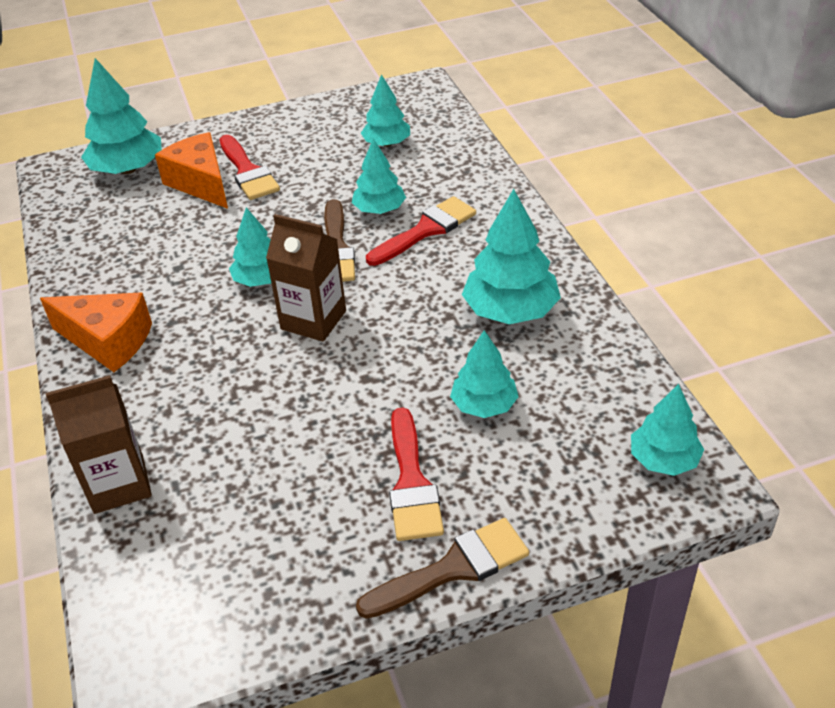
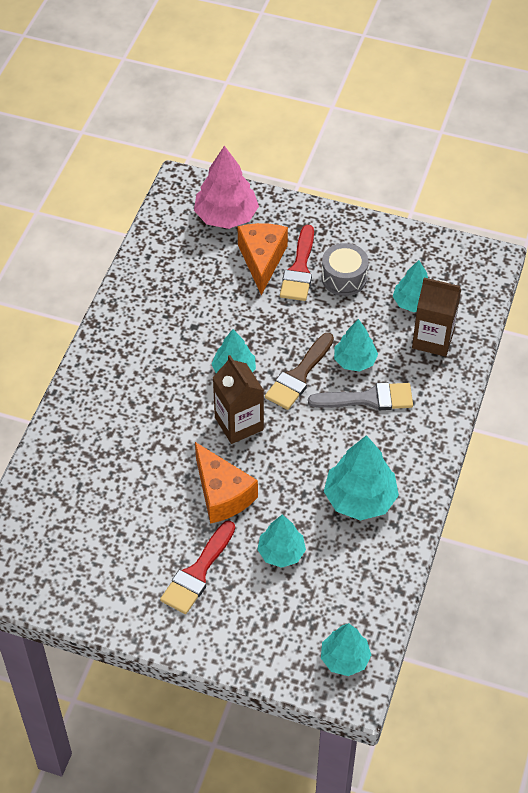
camera: 35 degrees right, 10 degrees up
orange cheese [40,293,152,372] -> orange cheese moved to [195,442,258,524]
brown carton [46,375,152,514] -> brown carton moved to [412,278,461,357]
turquoise tree [81,58,162,174] -> pink tree [194,146,259,229]
brown brush [356,518,529,619] -> none
red brush [366,196,476,266] -> grey brush [308,382,413,410]
none -> grey drum [321,243,368,296]

